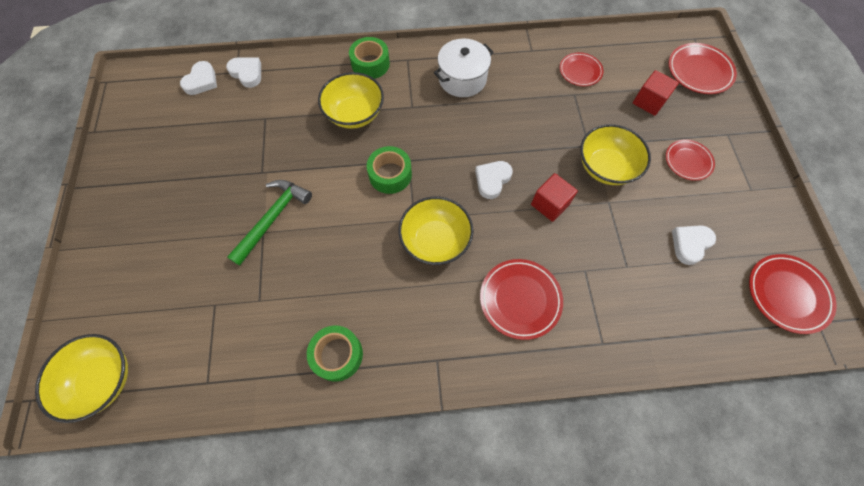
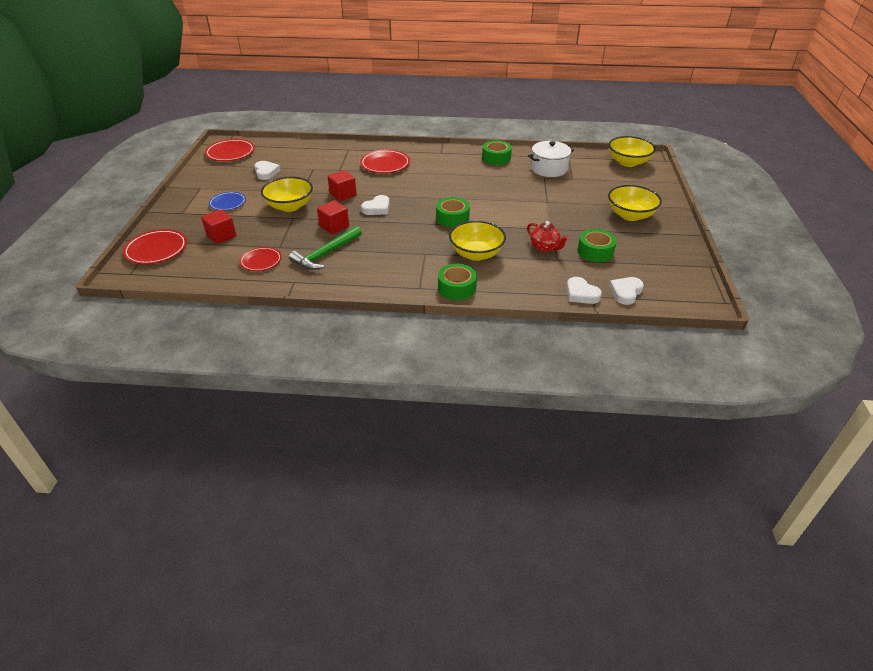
camera: 170 degrees left, 25 degrees down
green hammer [227,180,312,266] -> green hammer moved to [289,226,362,270]
yellow bowl [398,196,474,265] -> yellow bowl moved to [608,185,662,221]
white pot [434,38,494,97] -> white pot moved to [528,141,574,177]
red plate [666,140,715,181] -> blue plate [209,192,246,211]
white heart [672,225,716,265] -> white heart turned 75 degrees counterclockwise [254,161,280,180]
none -> red cube [317,200,349,234]
none -> red teapot [527,221,569,252]
none -> green tape [577,229,617,262]

